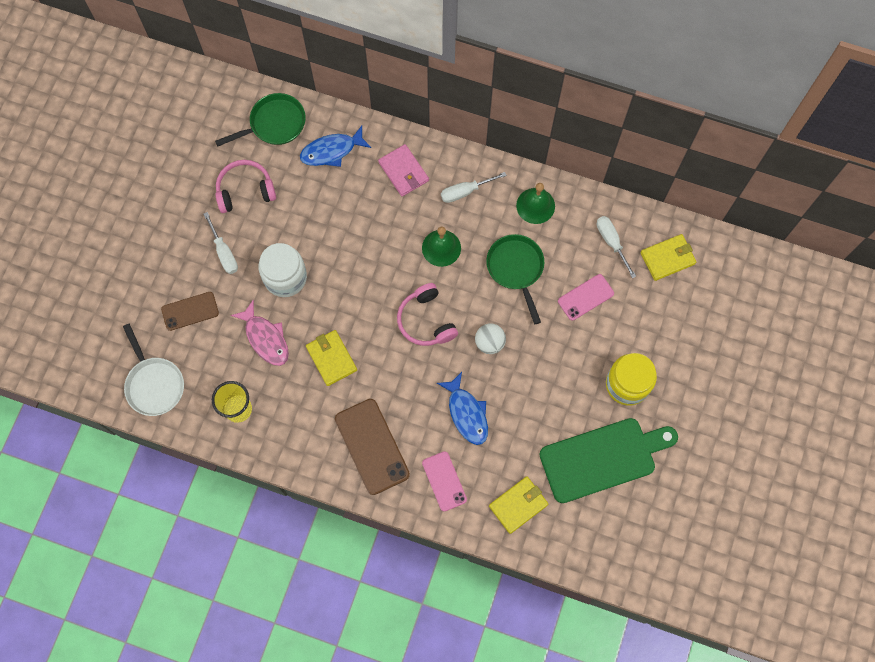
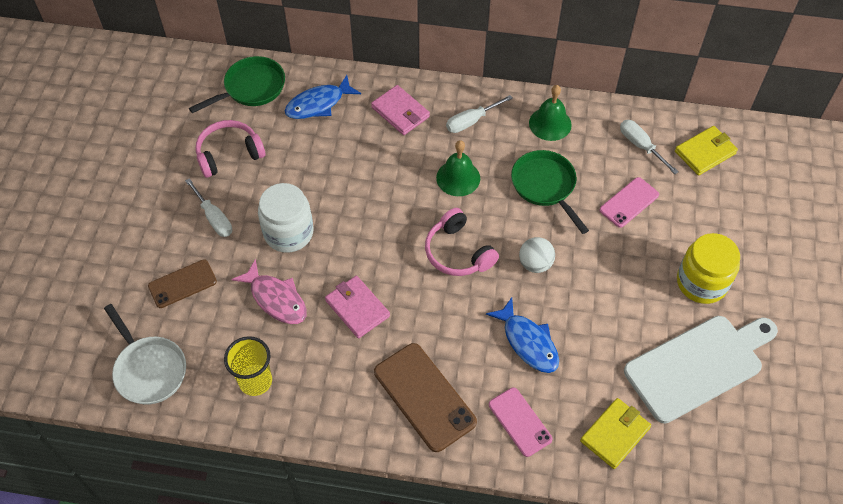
camera: 10 degrees left, 15 degrees down
yellow wallet [306,330,357,386] -> pink wallet [325,276,390,338]
green cutting board [539,418,678,503] -> white cutting board [624,316,778,423]

